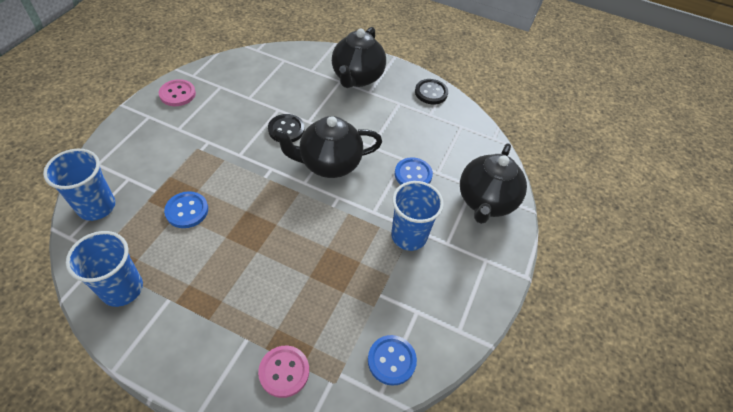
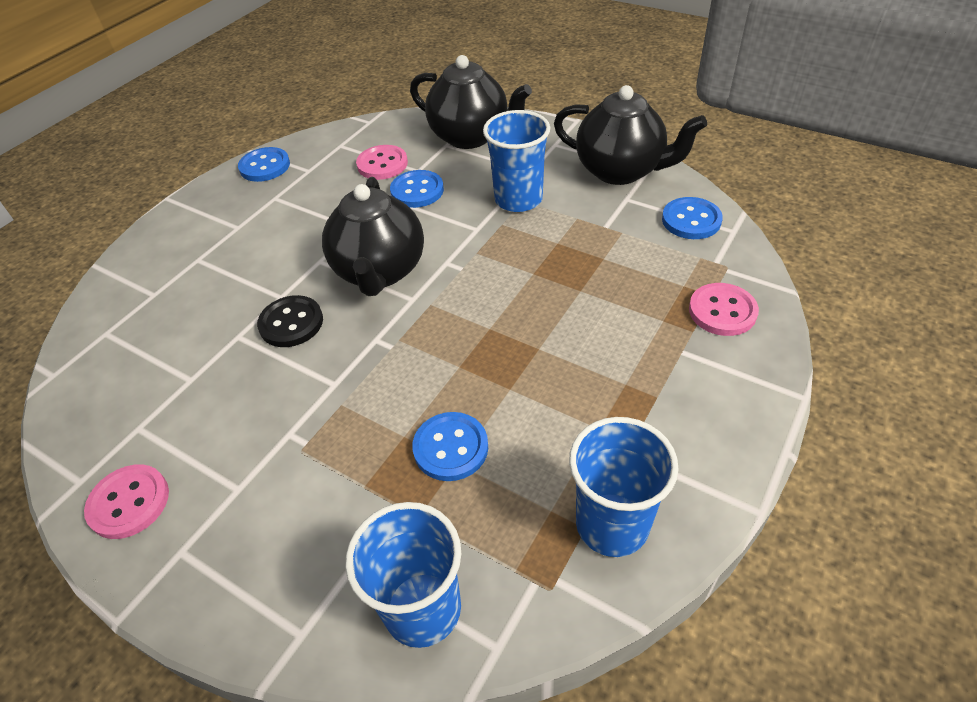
camera: 75 degrees left, 5 degrees down
black teapot [332,27,386,88] -> black teapot moved to [554,85,707,185]
black button [415,79,448,104] -> blue button [238,147,290,182]
none -> pink button [356,145,408,180]

